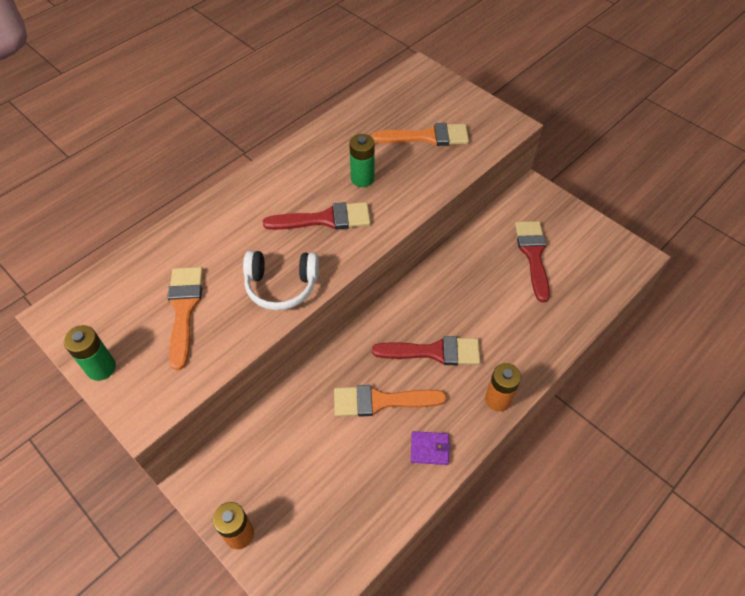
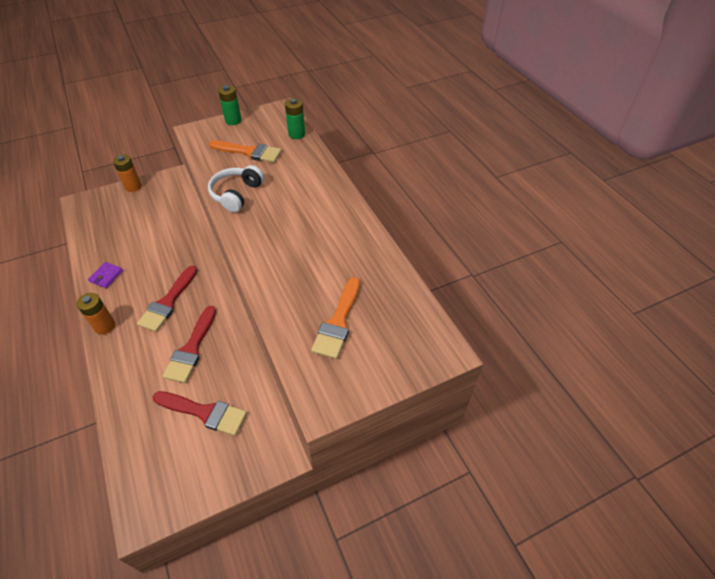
camera: 110 degrees right, 5 degrees down
red brush [263,202,371,230] -> red brush moved to [163,306,216,383]
orange brush [334,385,447,417] -> none
green battery [349,134,375,187] -> green battery moved to [285,98,305,139]

